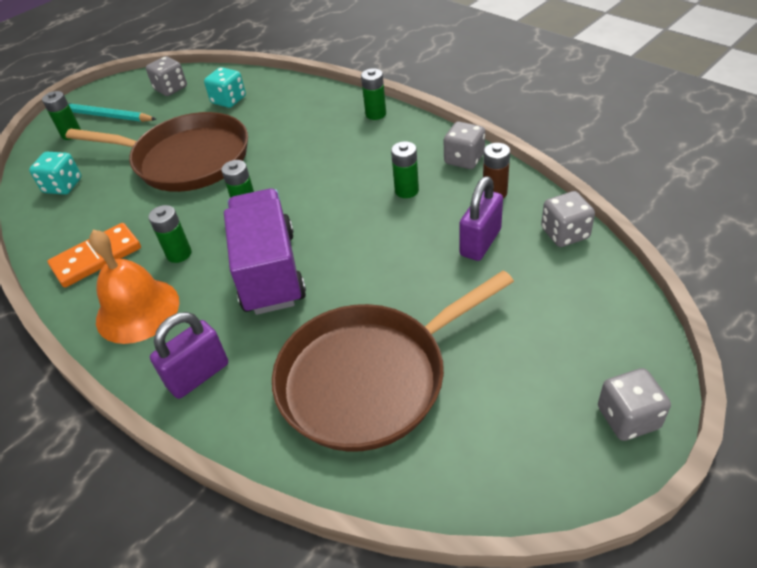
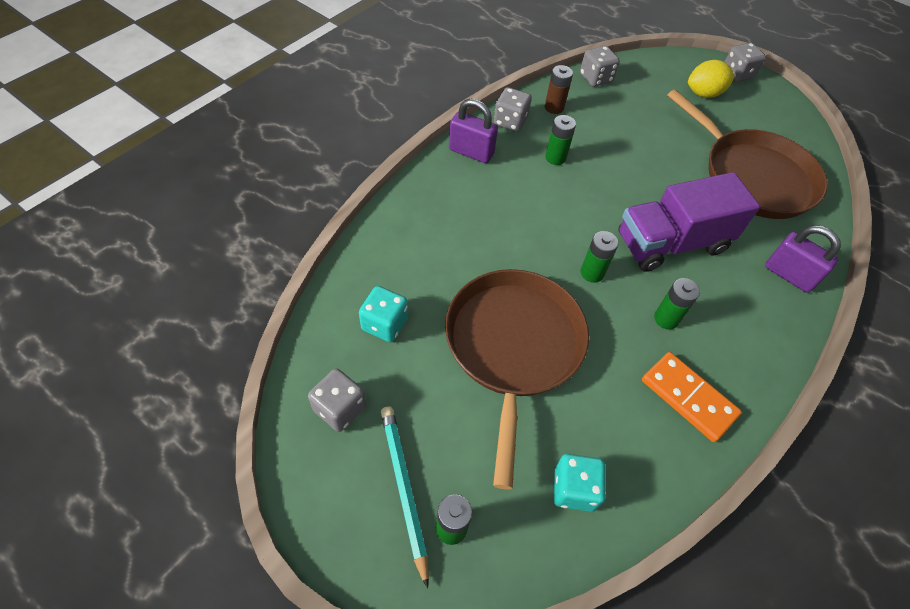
camera: 105 degrees left, 10 degrees up
turquoise pencil [68,103,156,122] -> turquoise pencil turned 150 degrees clockwise [381,407,429,589]
orange bell [89,230,179,344] -> none
green battery [361,68,386,120] -> none
purple padlock [459,176,503,261] -> purple padlock moved to [449,99,498,163]
none -> yellow lemon [688,60,735,98]

